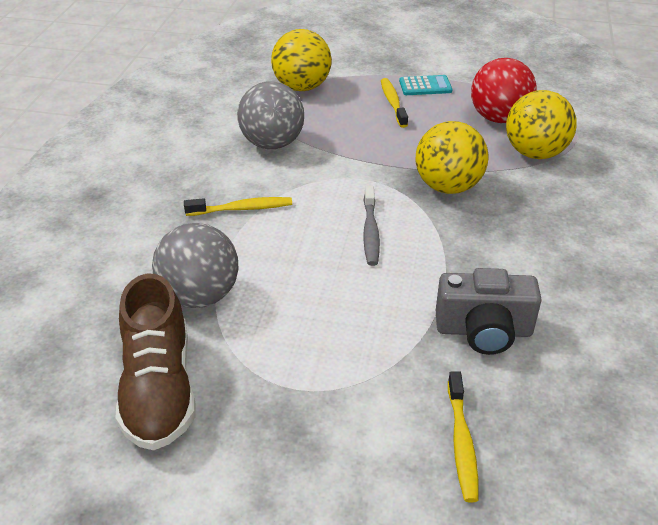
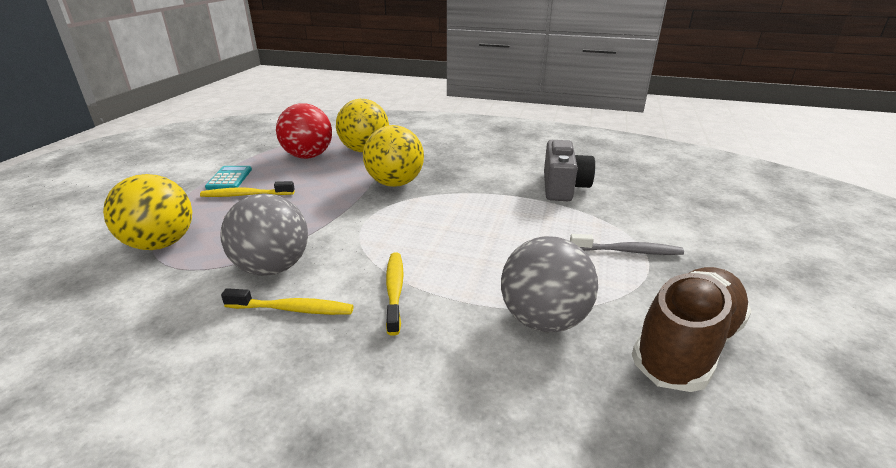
camera: 85 degrees left, 10 degrees down
brown shoe [116,273,195,450] -> brown shoe turned 45 degrees counterclockwise [632,267,752,392]
grey toothbrush [363,186,380,266] -> grey toothbrush moved to [570,234,684,255]
yellow toothbrush [448,371,478,502] -> yellow toothbrush moved to [221,288,354,315]

